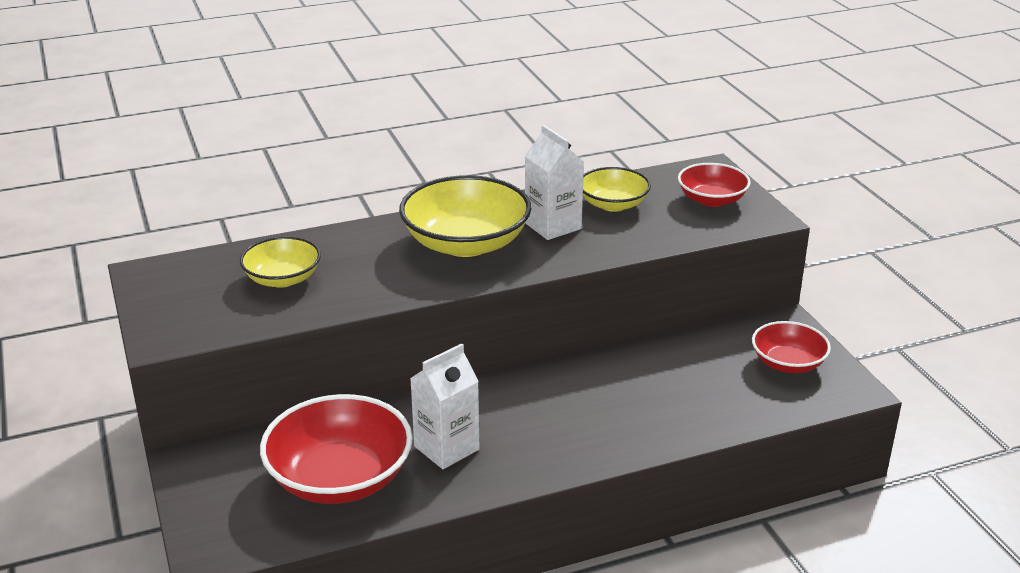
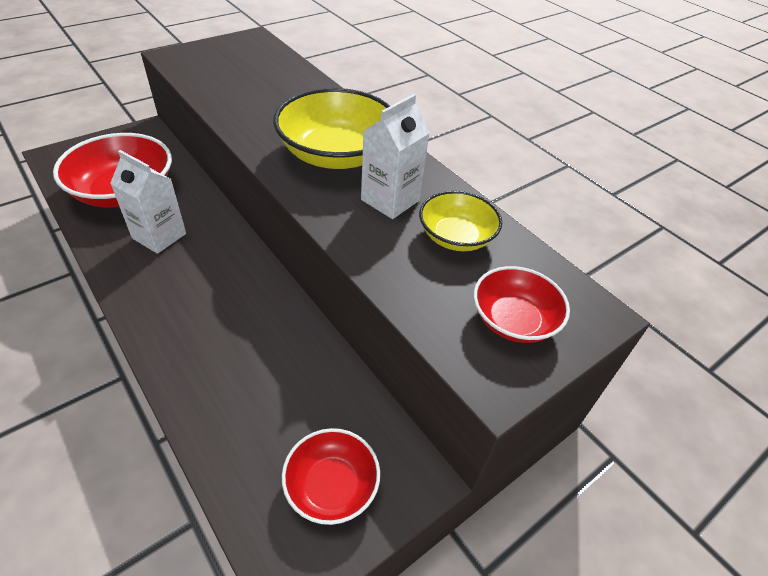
camera: 70 degrees right, 15 degrees up
yellow bowl [240,236,321,288] -> none

